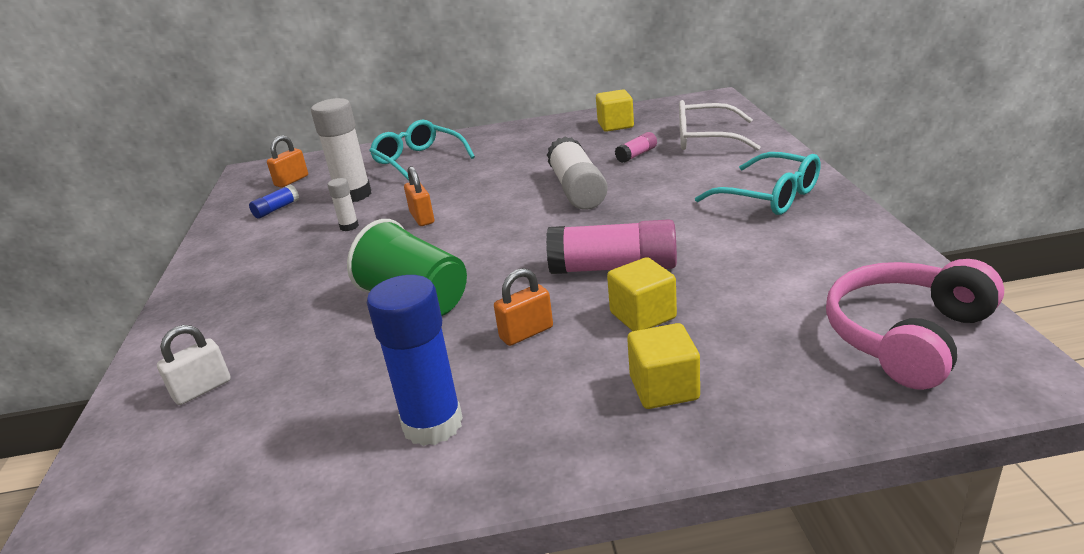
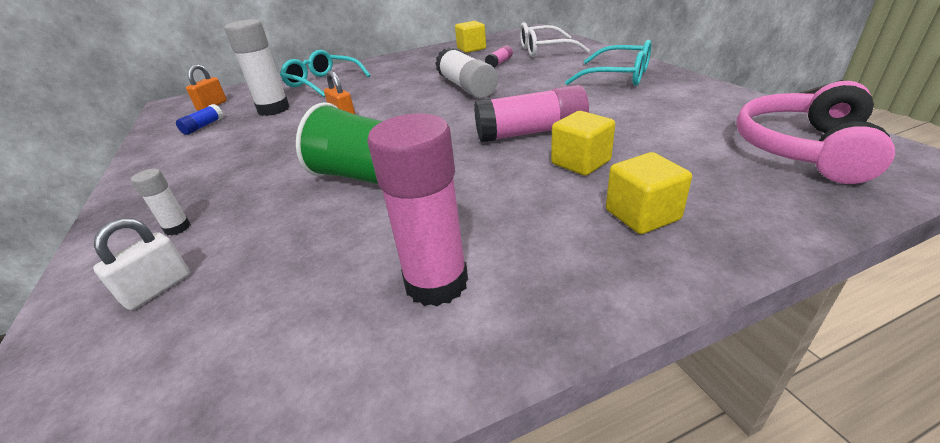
camera: 15 degrees left, 5 degrees up
white glue stick [328,178,359,231] -> white glue stick moved to [131,169,191,236]
blue glue stick [367,275,463,446] -> pink glue stick [367,114,468,306]
orange padlock [494,268,553,346] -> none

